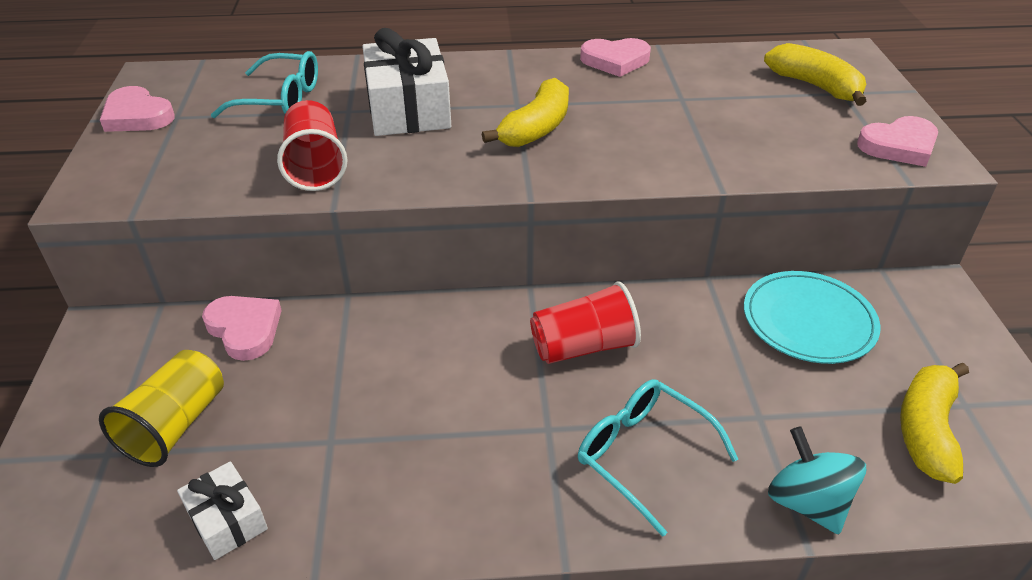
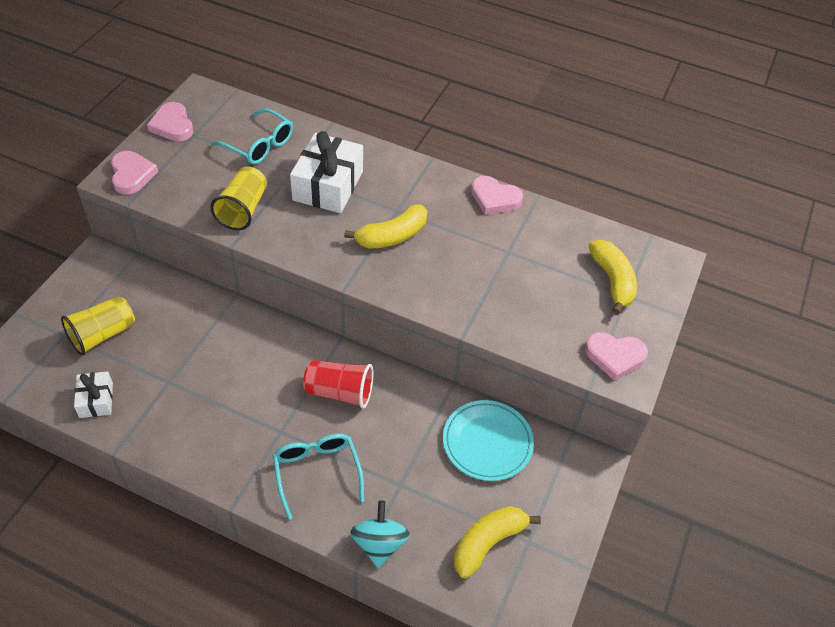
camera: 25 degrees right, 10 degrees up
pink heart [202,296,282,361] -> pink heart moved to [111,151,158,194]
red cup [277,100,348,191] -> yellow cup [210,166,267,230]

